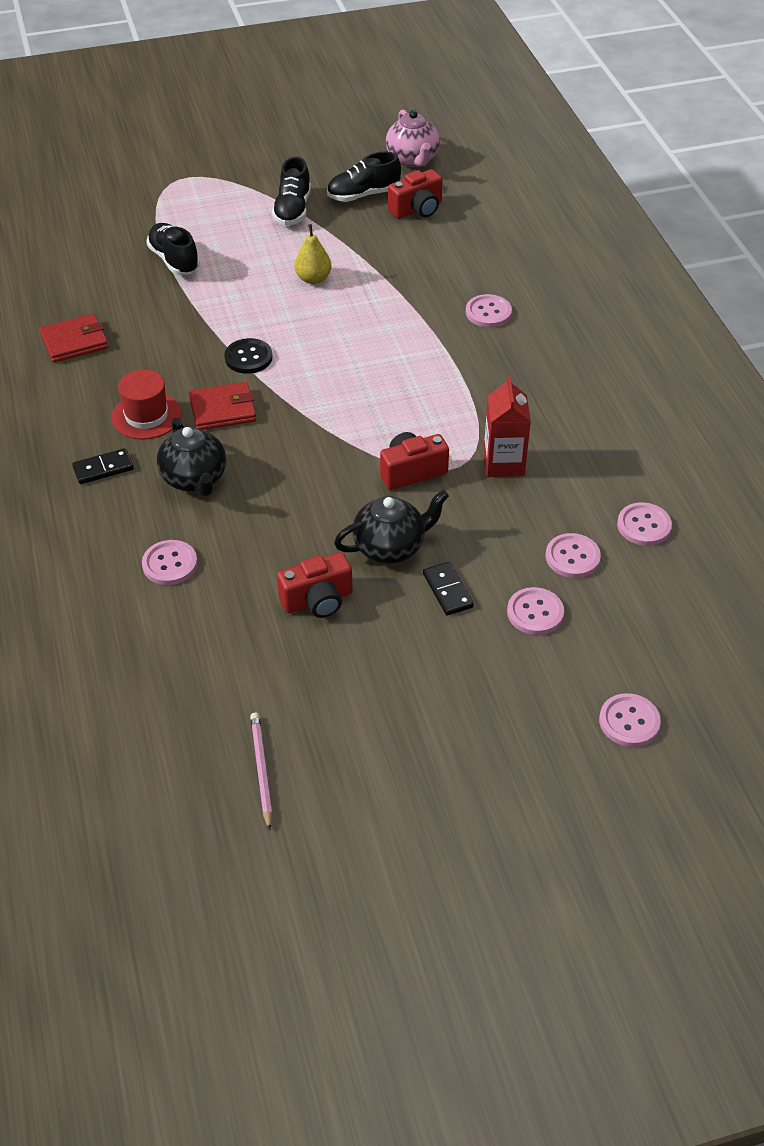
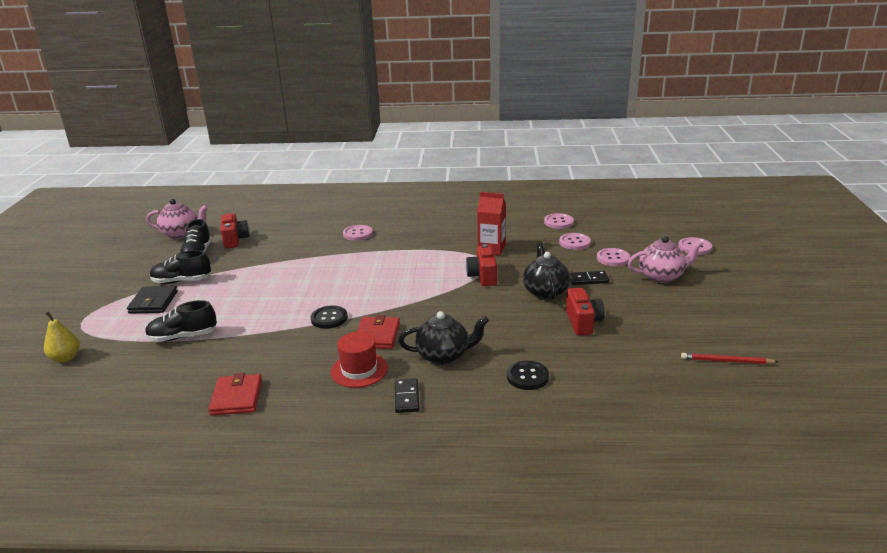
camera: 70 degrees left, 20 degrees down
pink button [142,540,198,585] -> black button [507,361,549,390]
pink pencil [250,713,272,830] -> red pencil [681,353,778,364]
black shoe [272,157,311,226] -> black shoe turned 150 degrees clockwise [150,250,211,284]
yellow pear [294,224,331,284] -> yellow pear moved to [44,312,80,363]
none -> black wallet [127,286,178,314]
none -> pink teapot [628,236,703,283]

